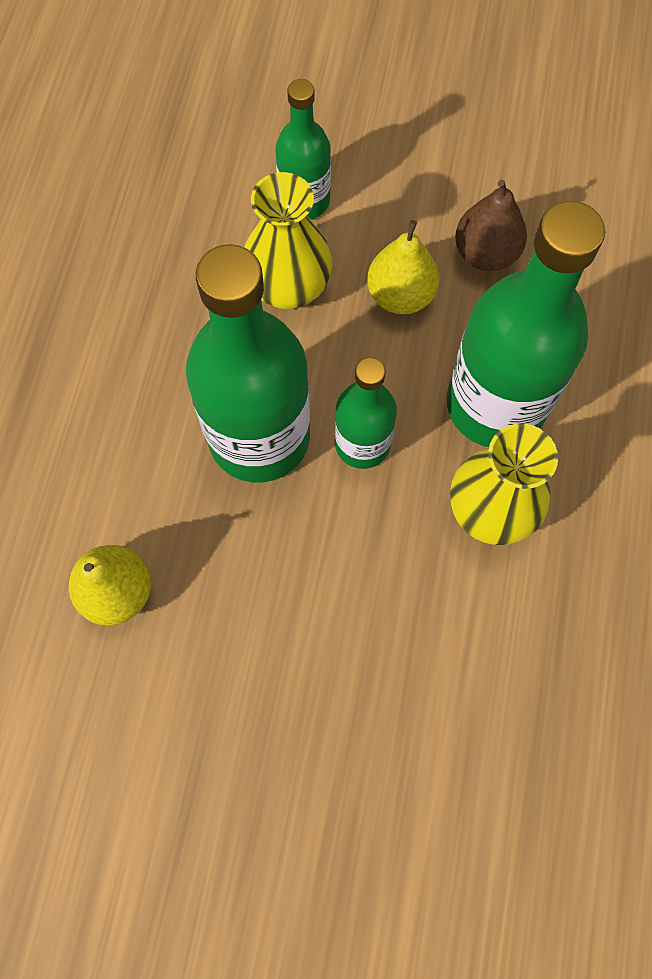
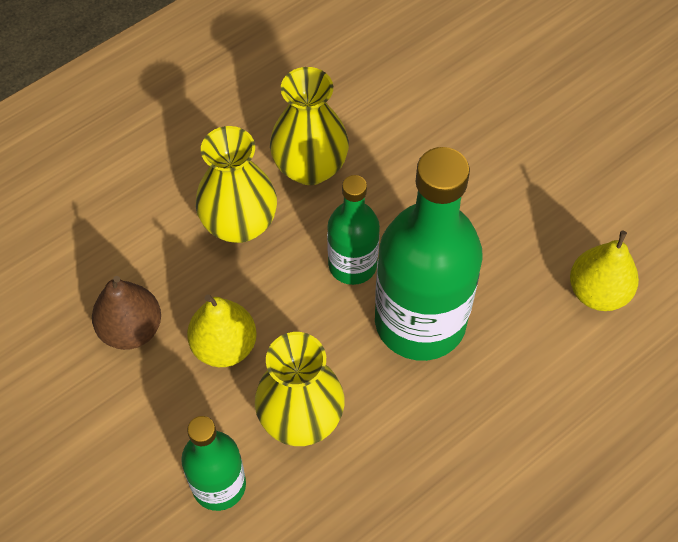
camera: 140 degrees left, 10 degrees down
green bottle [447,201,605,447] -> yellow vase [196,126,277,243]

